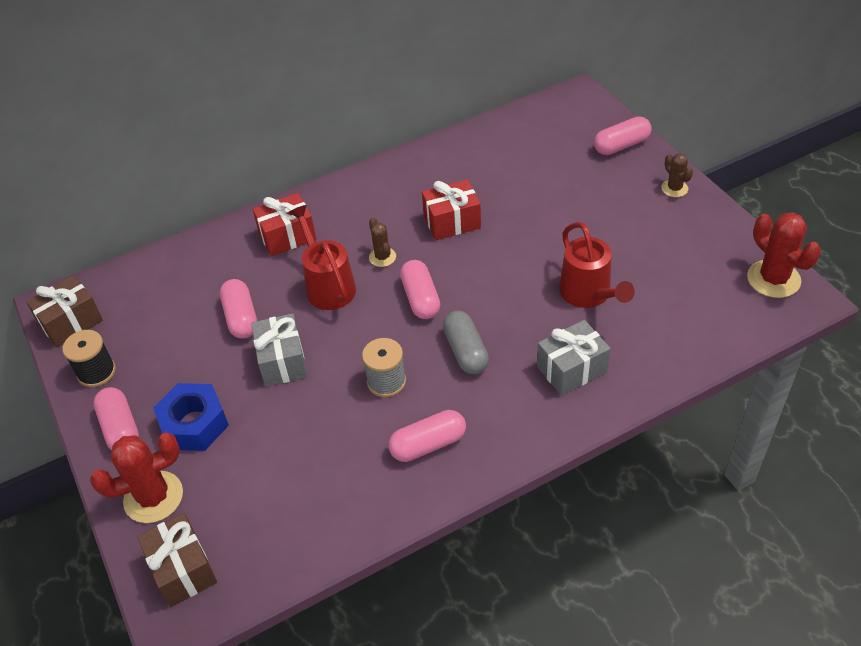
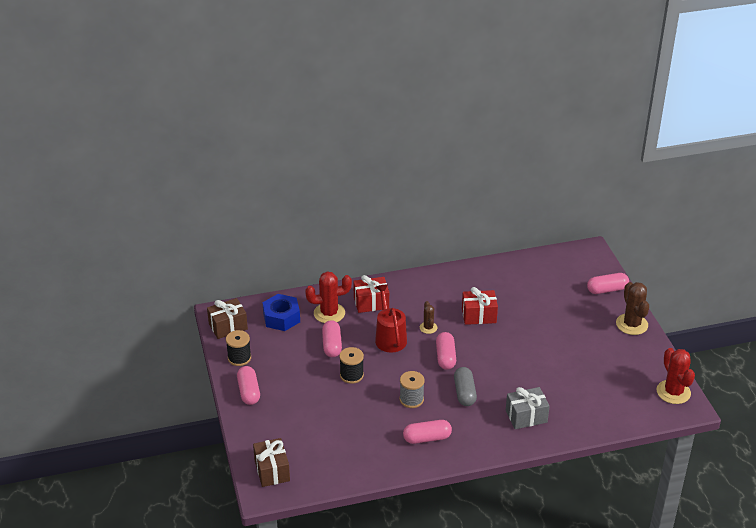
camera: 10 degrees right, 10 degrees down
red cactus [90,433,183,523] -> red cactus moved to [305,271,352,323]
blue nut [153,383,229,451] -> blue nut moved to [262,294,300,331]
grey gift [251,313,308,387] -> black spool [339,347,364,384]
red watering can [559,222,635,308] -> none
brown cactus [661,153,693,197] -> brown cactus [616,282,649,335], size x1.79

